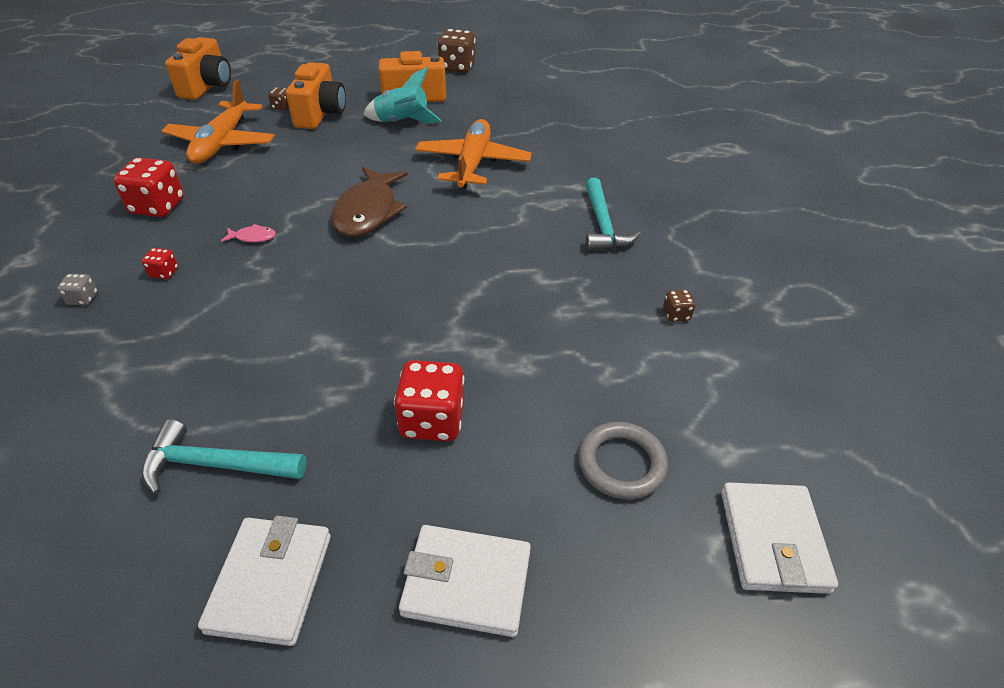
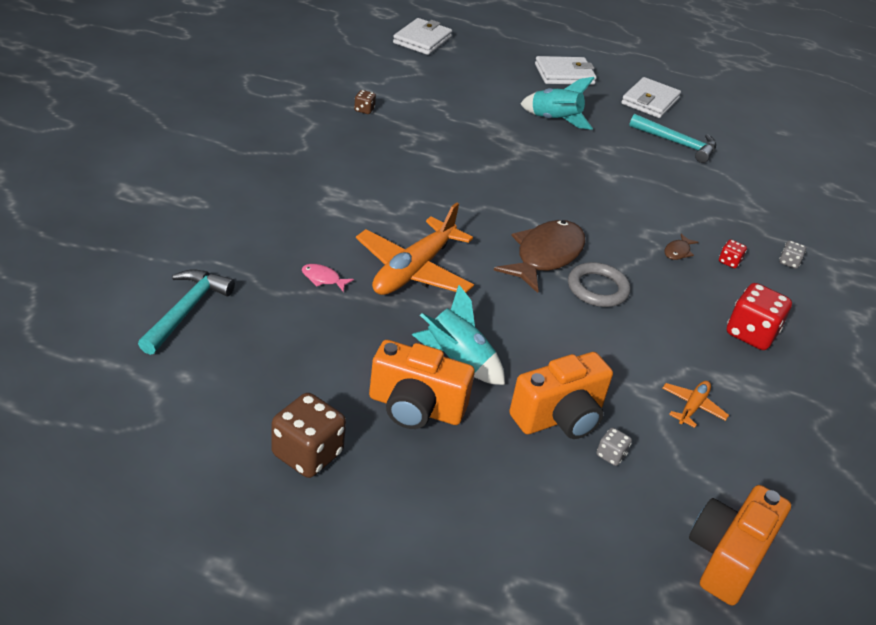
camera: 160 degrees left, 5 degrees down
orange plane [162,79,275,164] -> orange plane [663,381,729,428], size x0.47
pink fish [221,224,276,242] -> pink fish moved to [302,264,354,292]
brown dice [268,87,289,110] -> grey dice [597,427,632,466]
orange camera [286,62,346,129] -> orange camera turned 150 degrees counterclockwise [509,352,613,439]
red dice [394,360,464,441] -> turquoise rocket [520,77,594,130]
white wallet [399,525,531,637] -> white wallet turned 45 degrees counterclockwise [535,56,597,85]
grey ring [578,422,668,500] -> grey ring moved to [568,262,631,307]
turquoise hammer [585,178,641,251] -> turquoise hammer moved to [138,270,235,355]
none -> brown fish [664,234,698,260]

